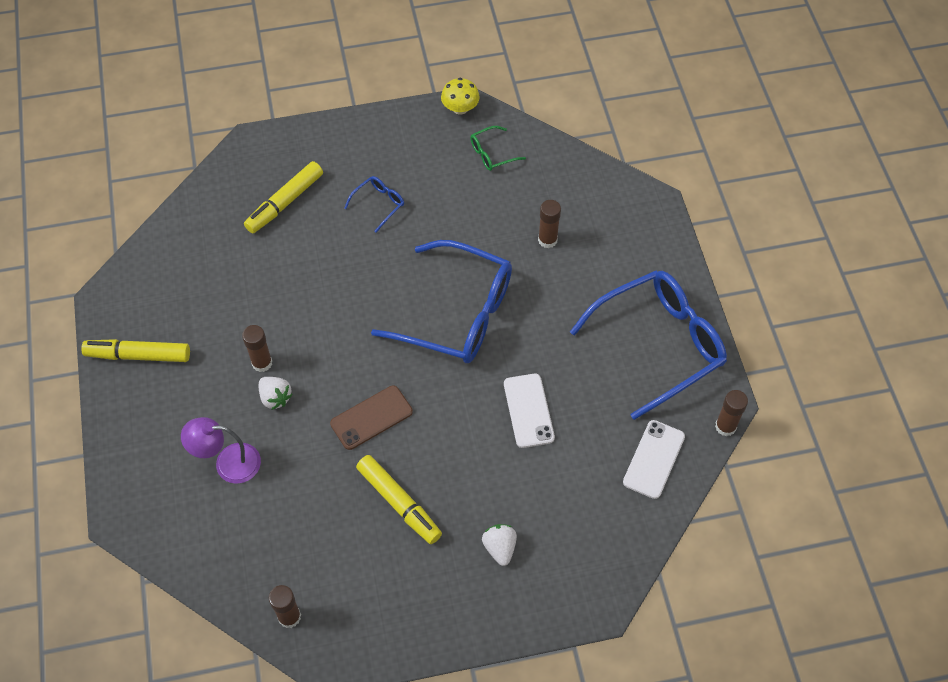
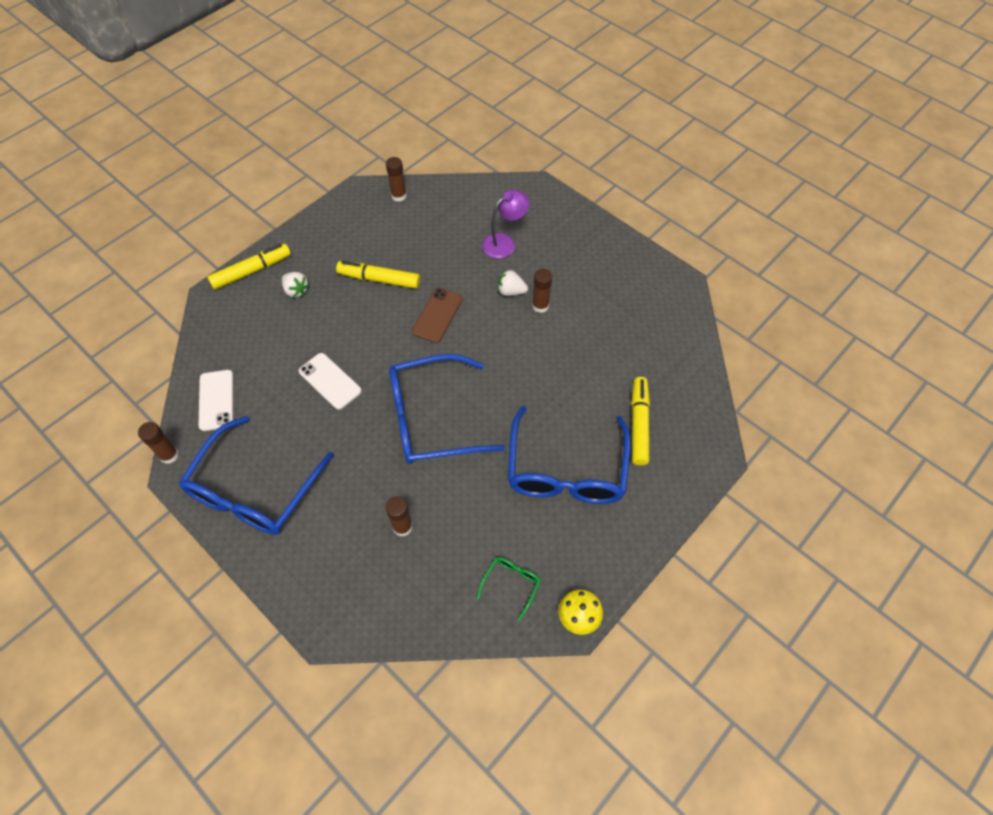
camera: 145 degrees right, 0 degrees up
yellow marker [81,339,190,362] -> yellow marker moved to [207,244,291,290]
blue glasses [344,176,404,233] -> blue glasses [508,406,631,504], size x2.41

